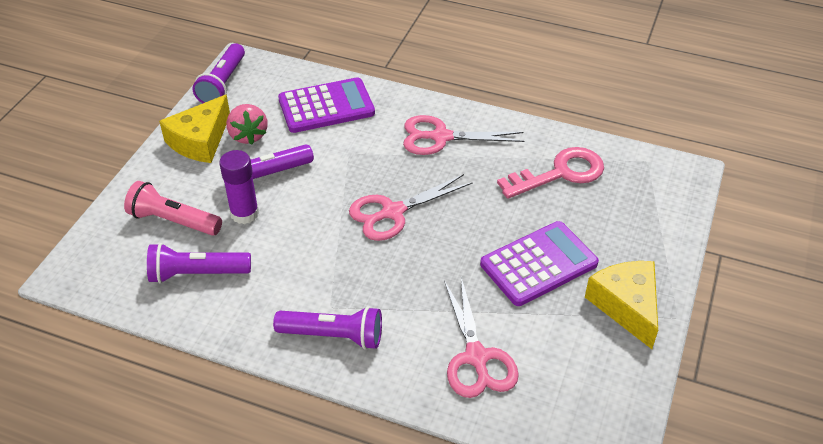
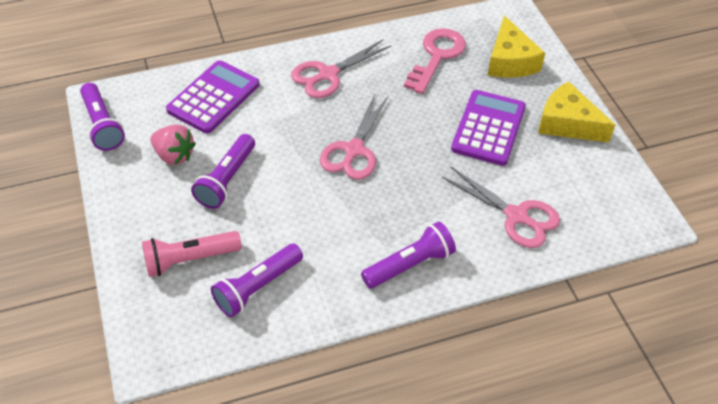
camera: 40 degrees left, 5 degrees up
yellow cheese [159,95,230,163] -> yellow cheese moved to [488,16,545,78]
purple glue stick [219,150,259,224] -> none

